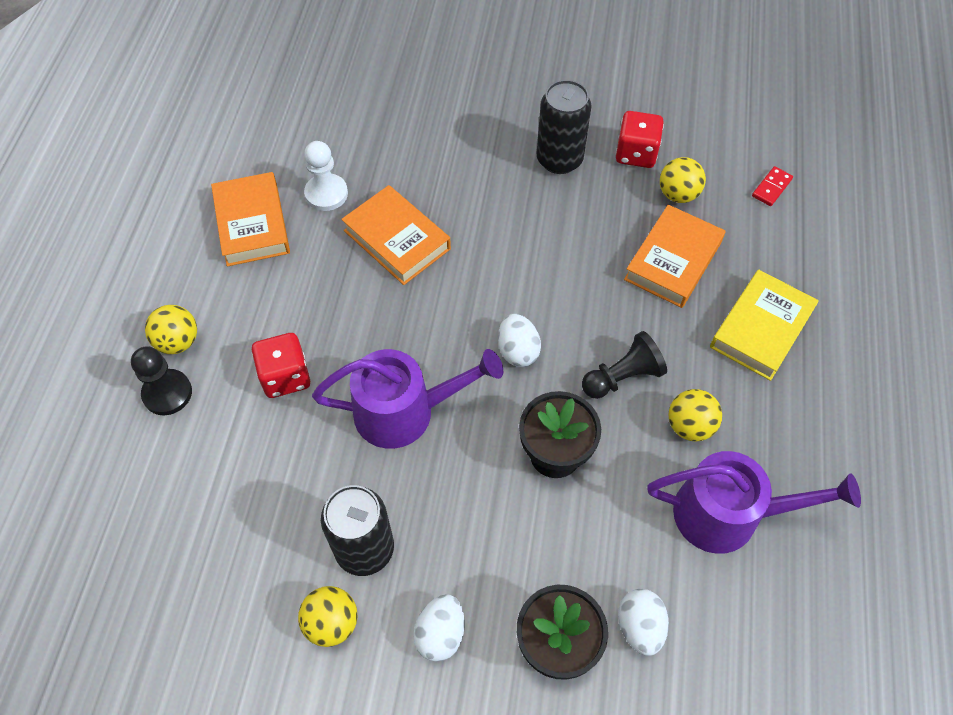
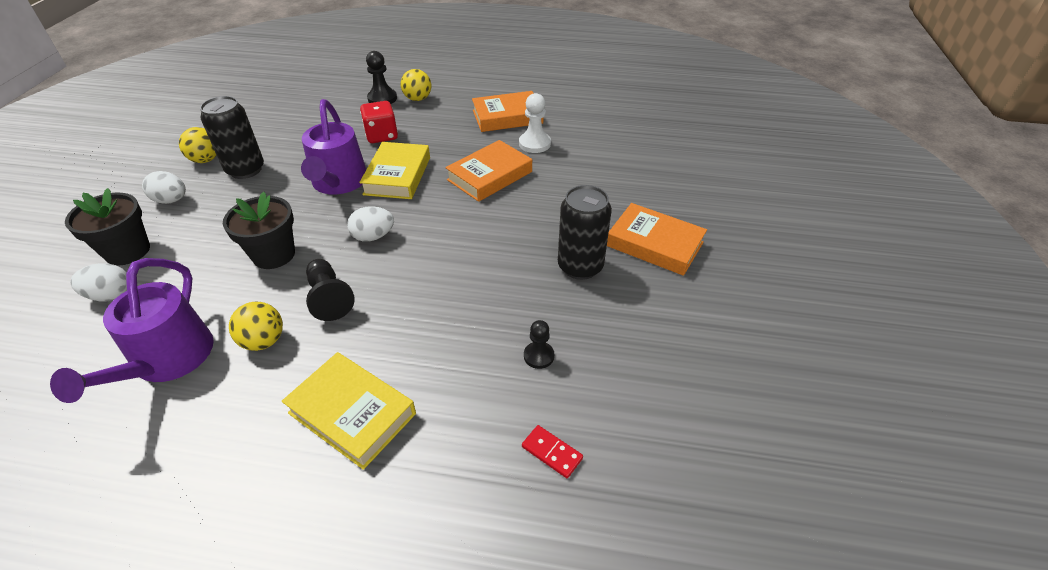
camera: 90 degrees right, 15 degrees down
red dice [616,111,664,168] -> none
orange book [624,205,726,308] -> orange book moved to [607,203,707,276]
yellow ball [660,157,706,203] -> black pawn [524,320,554,369]
none -> yellow book [359,142,430,199]

